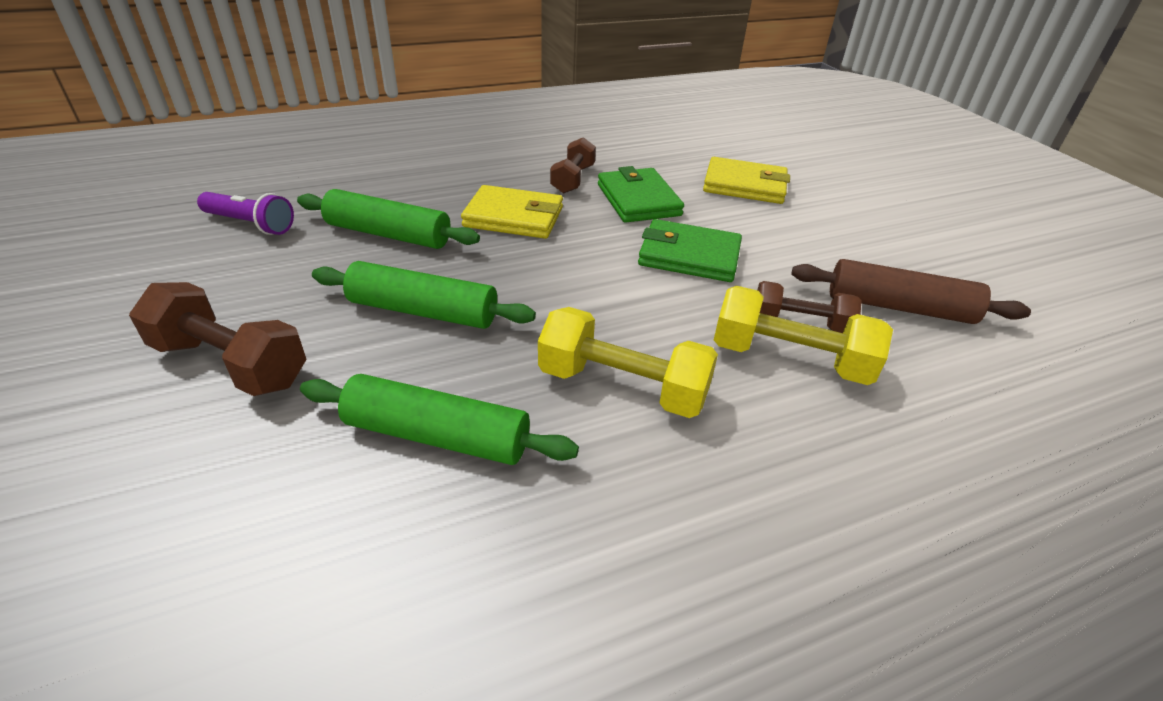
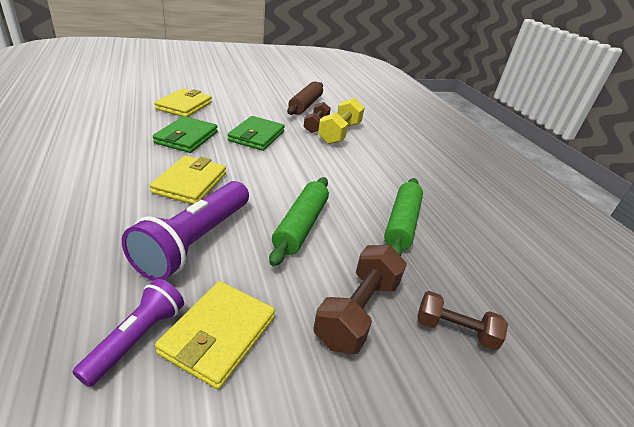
camera: 90 degrees left, 5 degrees down
green rolling pin [297,189,480,249] -> purple flashlight [122,181,249,281]
yellow dumbbell [538,307,718,418] -> none
brown dumbbell [550,137,596,194] -> brown dumbbell moved to [418,291,508,350]
green wallet [598,166,684,222] -> green wallet turned 60 degrees counterclockwise [153,116,218,153]
none -> yellow wallet [155,281,275,389]

